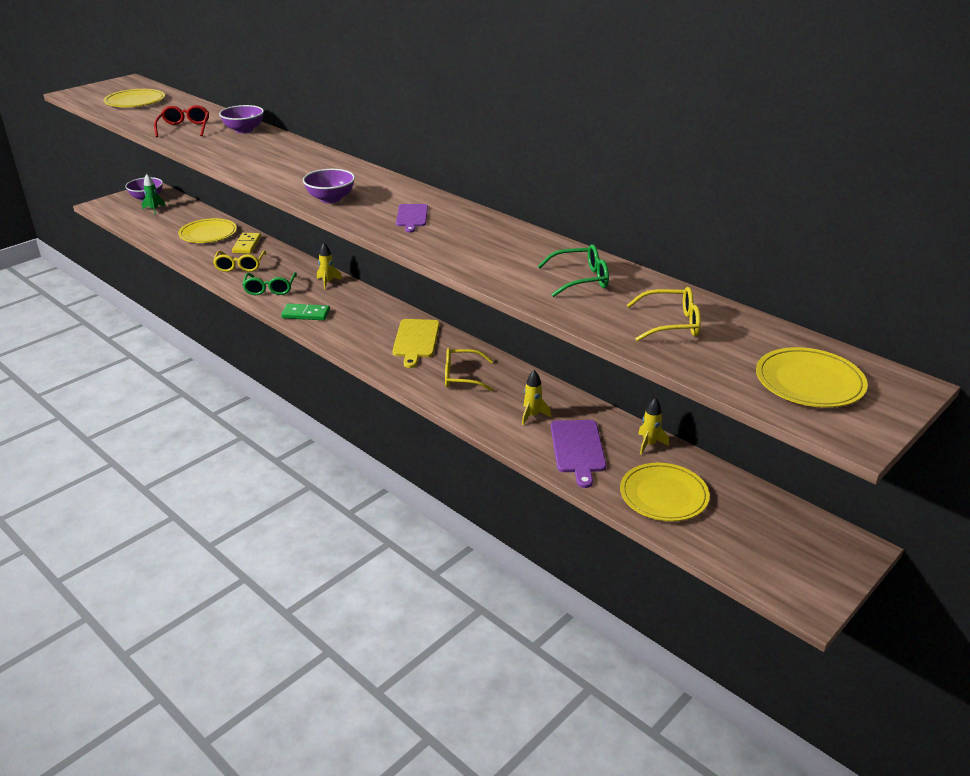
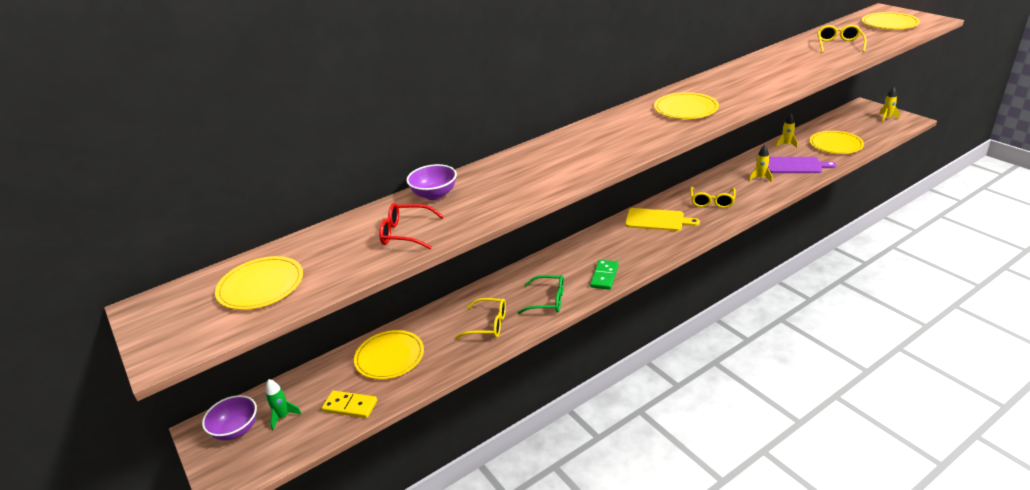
camera: 75 degrees left, 0 degrees up
yellow domino [232,233,261,254] -> yellow domino moved to [322,390,377,418]
purple bowl [303,169,355,203] -> none
yellow rocket [317,243,342,290] -> yellow rocket moved to [879,87,900,122]
purple cutting board [396,204,428,233] -> yellow plate [654,92,719,119]
green glasses [538,244,609,297] -> none

